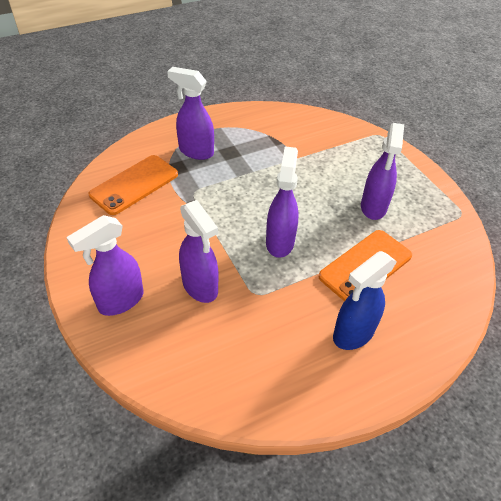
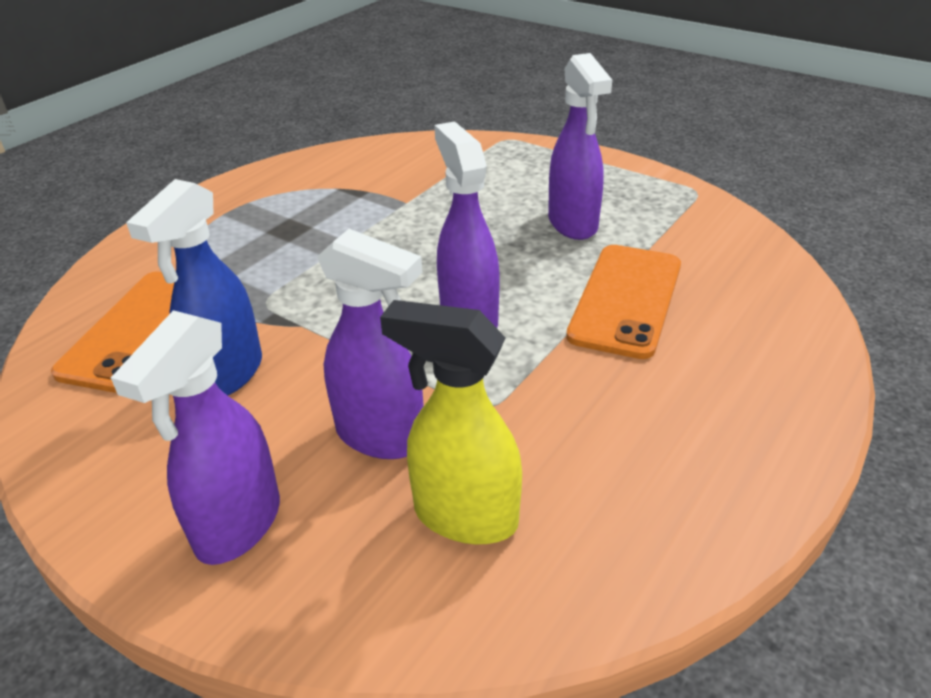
camera: 25 degrees left, 10 degrees down
purple spray bottle [167,67,214,160] -> none
blue spray bottle [333,251,397,350] -> blue spray bottle moved to [126,179,262,396]
none -> yellow spray bottle [380,300,522,544]

